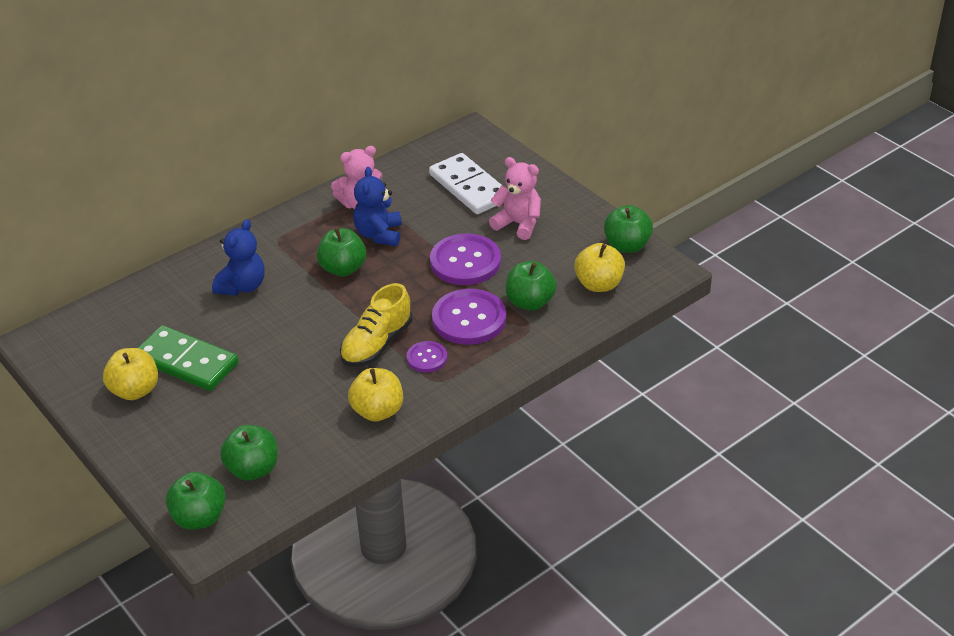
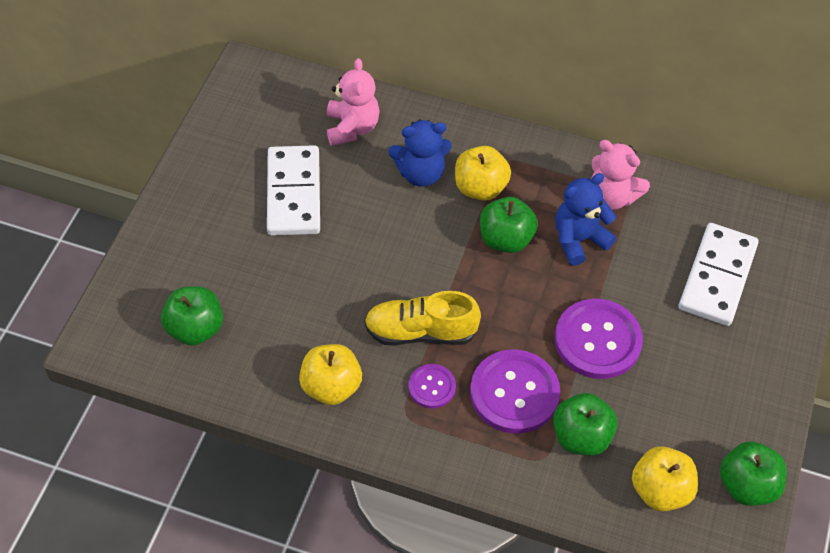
camera: 55 degrees right, 15 degrees up
yellow apple [103,348,158,400] -> yellow apple moved to [455,146,511,201]
green domino [138,325,239,391] -> white domino [267,145,320,236]
green apple [166,472,226,529] -> none
pink teddy bear [489,157,541,240] -> pink teddy bear moved to [327,58,380,146]

